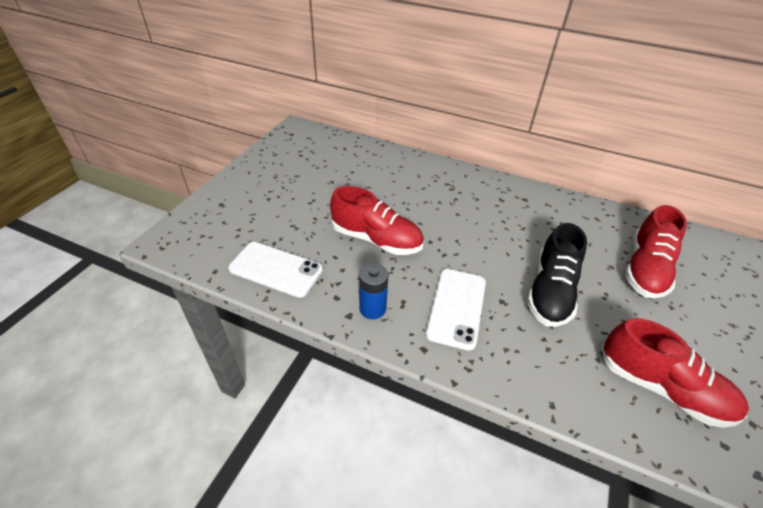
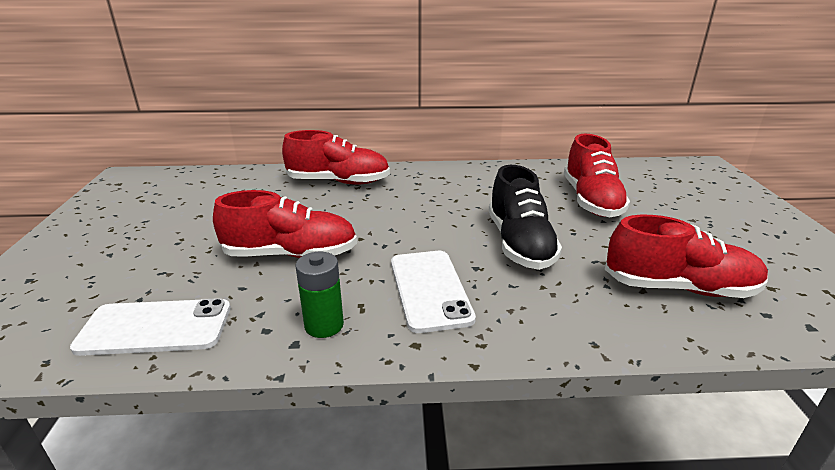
camera: 25 degrees left, 15 degrees down
blue battery [359,263,388,319] -> green battery [295,252,344,338]
none -> red shoe [282,130,390,185]

